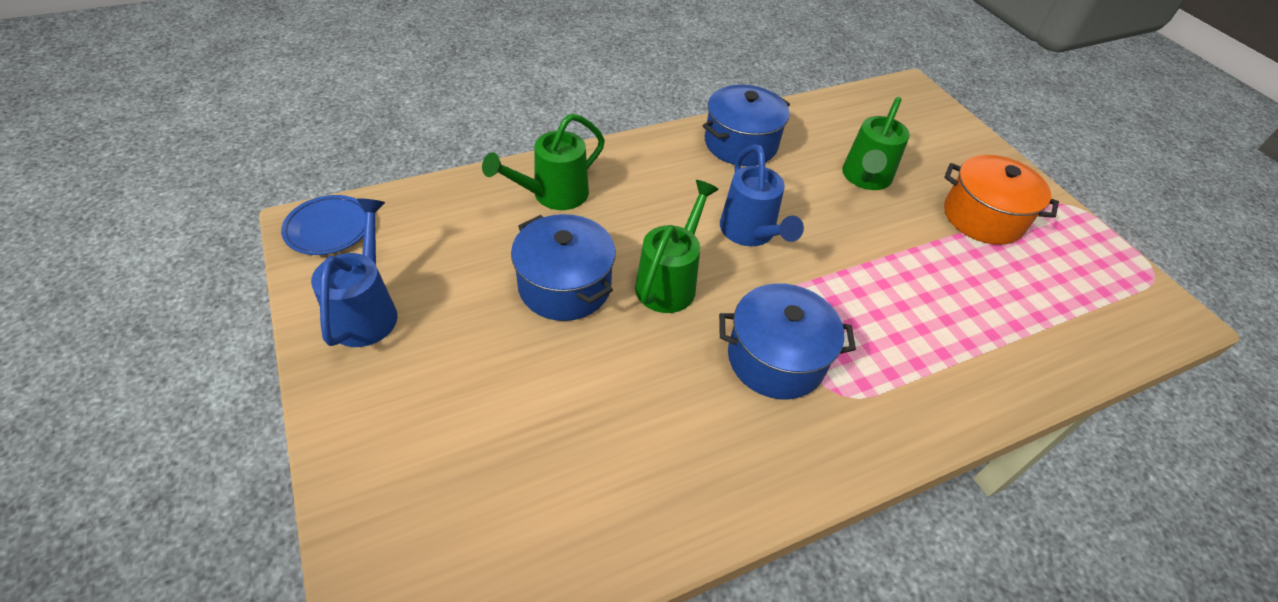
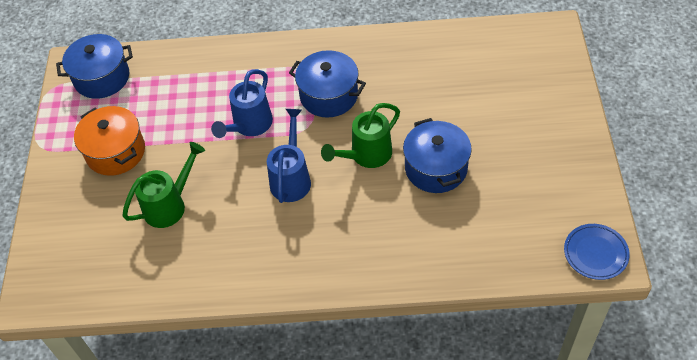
camera: 150 degrees left, 5 degrees up
blue watering can [311,198,398,347] -> blue watering can moved to [211,69,273,138]
green watering can [482,113,605,210] -> none
blue pot [703,85,790,166] -> blue pot moved to [56,34,133,99]

